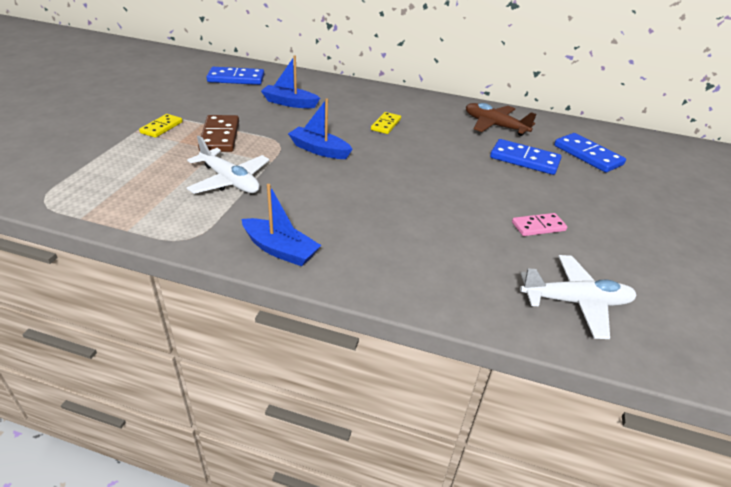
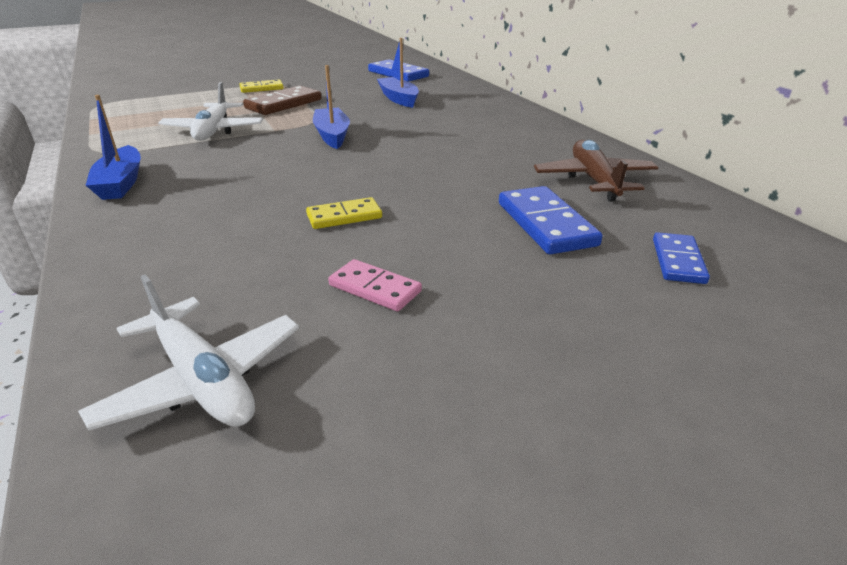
camera: 50 degrees right, 5 degrees down
yellow domino [371,112,401,134] -> yellow domino moved to [306,197,382,229]
blue domino [554,133,626,172] -> blue domino [653,232,710,284], size x0.63

